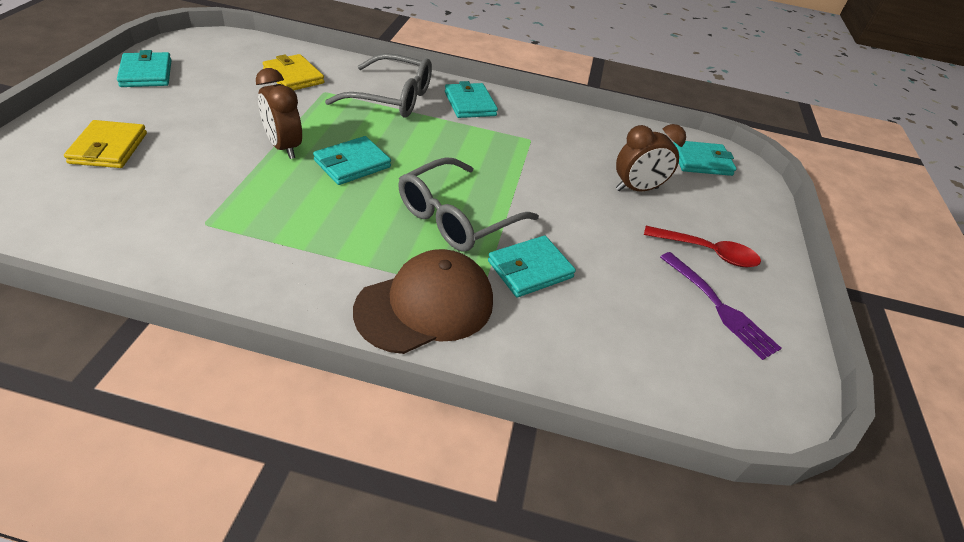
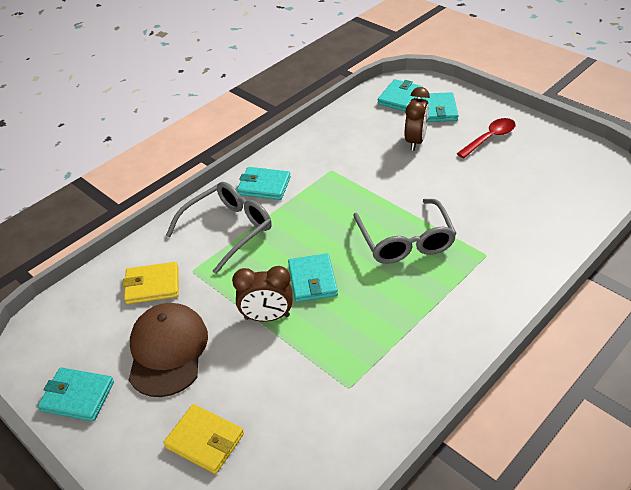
camera: 50 degrees left, 0 degrees up
brown cap [353,249,493,354] -> brown cap moved to [129,303,208,397]
turquoise wallet [488,236,576,297] -> turquoise wallet moved to [420,92,459,122]
purple fork [660,252,782,360] -> none

